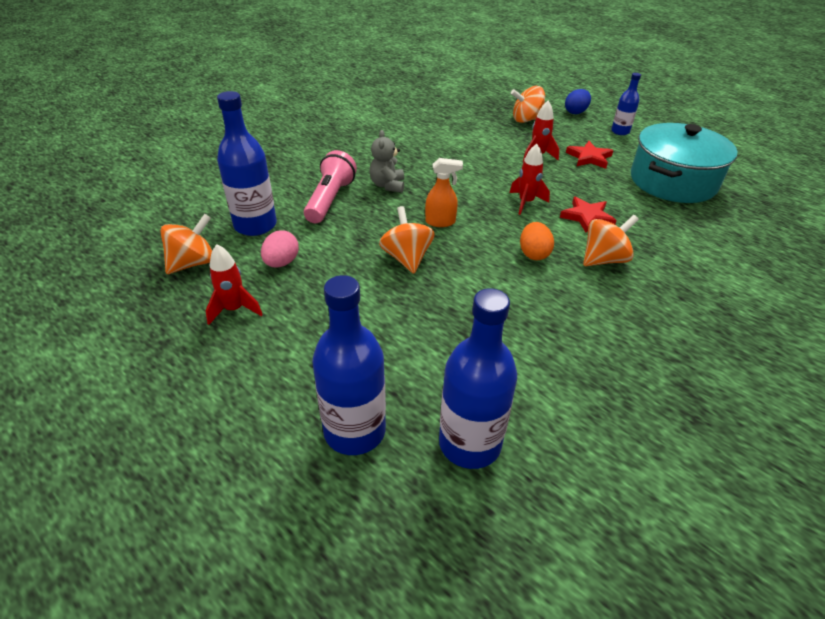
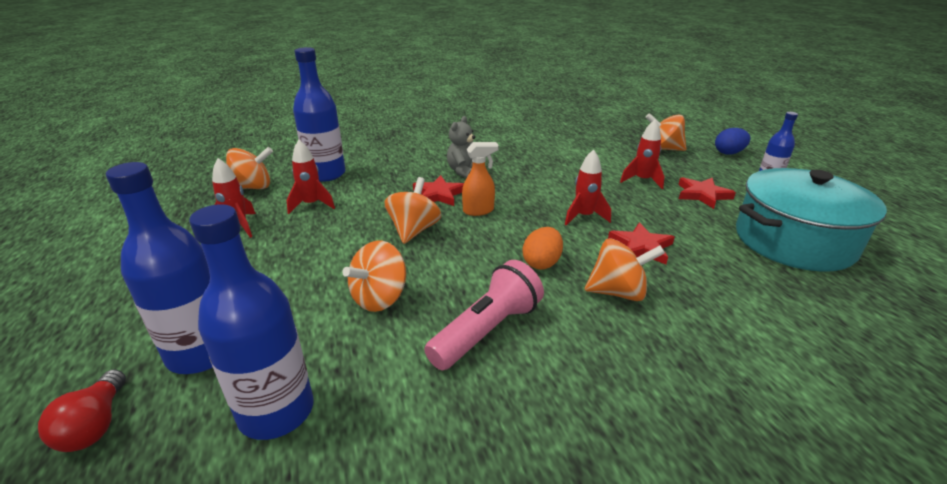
camera: 30 degrees right, 10 degrees down
pink egg [261,230,299,267] -> red rocket [287,140,335,214]
pink flashlight [304,150,357,223] -> pink flashlight moved to [424,260,544,371]
orange spray bottle [425,158,463,227] -> orange spray bottle turned 45 degrees counterclockwise [462,142,499,216]
none -> red light bulb [38,370,126,452]
none -> orange spinning top [342,241,406,312]
none -> red star [413,175,464,206]

